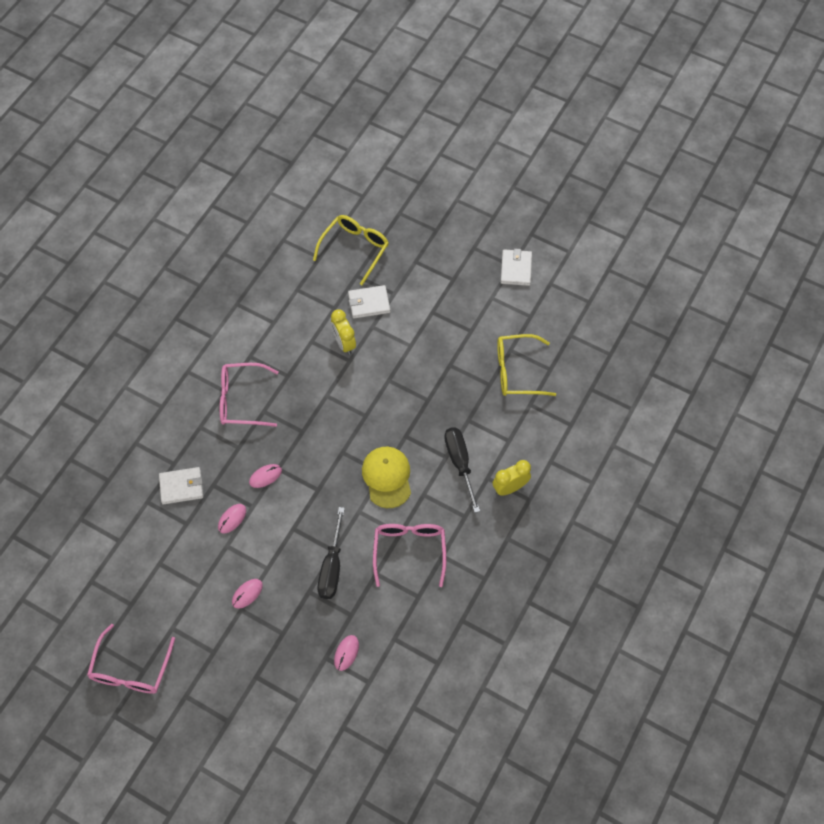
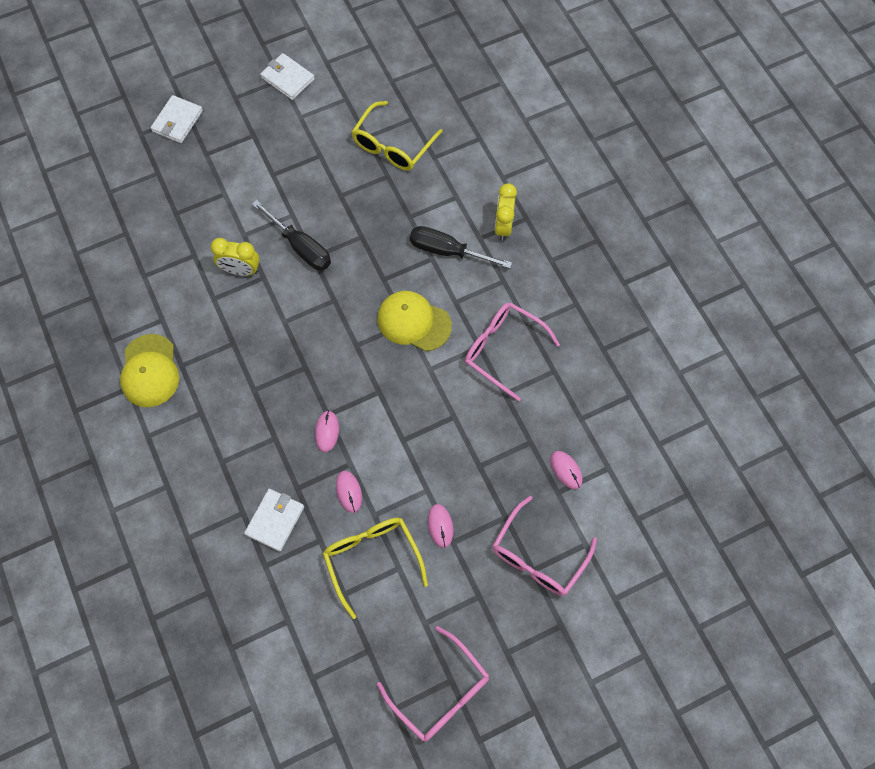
camera: 55 degrees left, 5 degrees up
pink glasses [220,363,278,427] -> pink glasses moved to [492,496,597,596]
yellow glasses [313,215,389,285] -> yellow glasses moved to [323,518,428,619]
black screwdriver [317,507,345,599] -> black screwdriver moved to [252,200,331,270]
white wallet [348,285,391,319] -> white wallet moved to [151,95,203,143]
none -> yellow cap [120,334,179,407]

